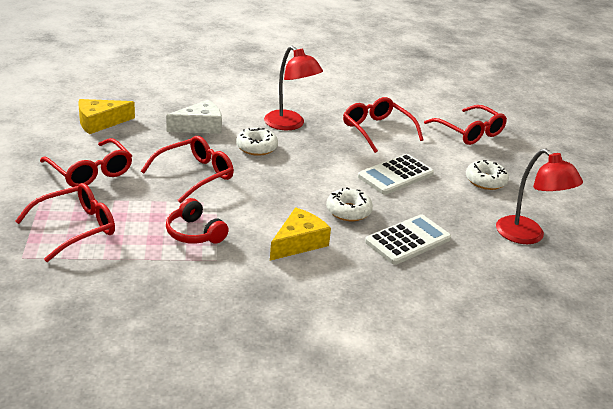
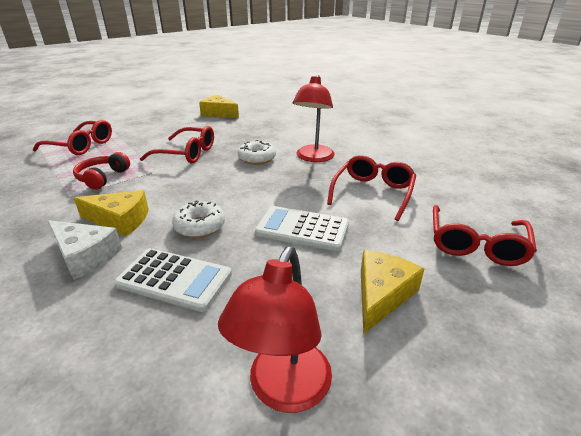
camera: 60 degrees right, 0 degrees up
red glasses [40,138,132,187] -> none
white cheese [166,100,222,134] -> white cheese moved to [48,220,122,280]
white donut [466,160,509,190] -> yellow cheese [361,250,424,335]

